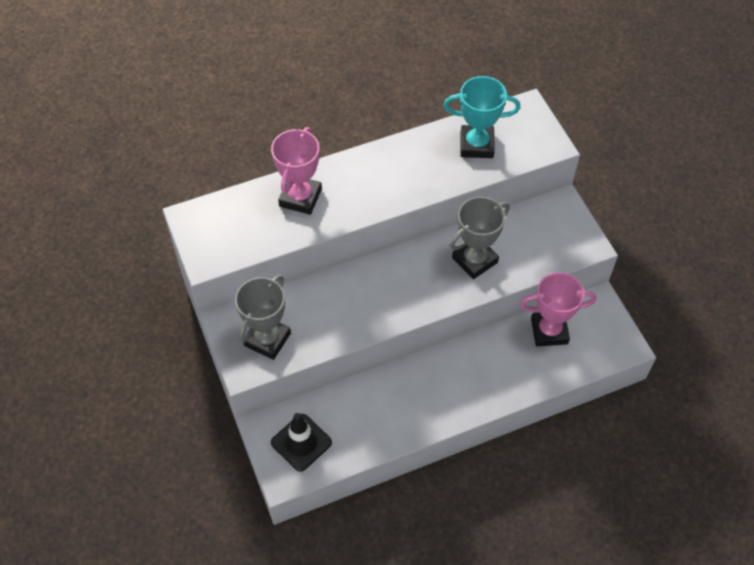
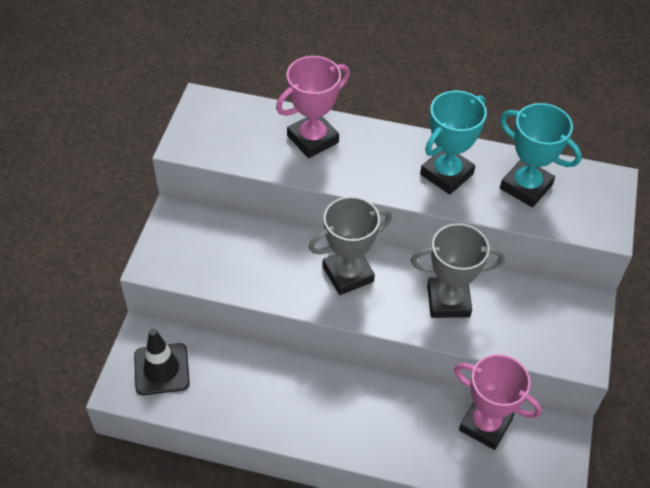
camera: 35 degrees right, 5 degrees down
grey trophy [235,275,291,360] -> grey trophy moved to [309,196,392,295]
none -> turquoise trophy [420,91,487,195]

